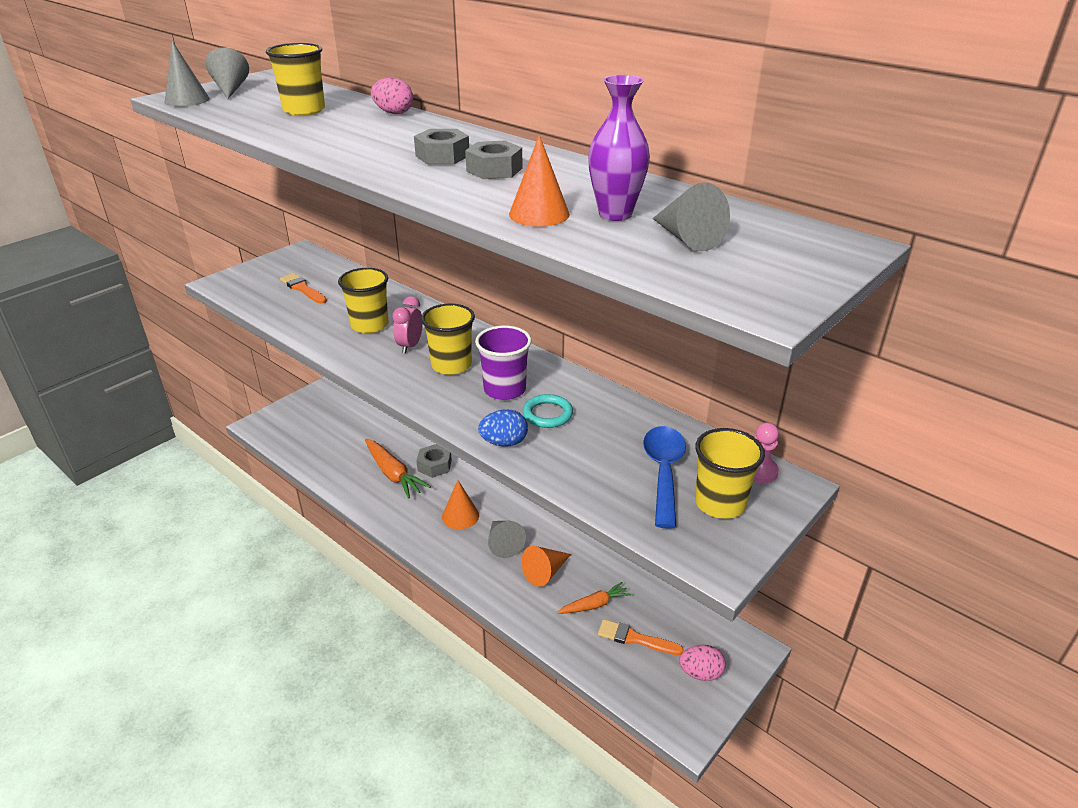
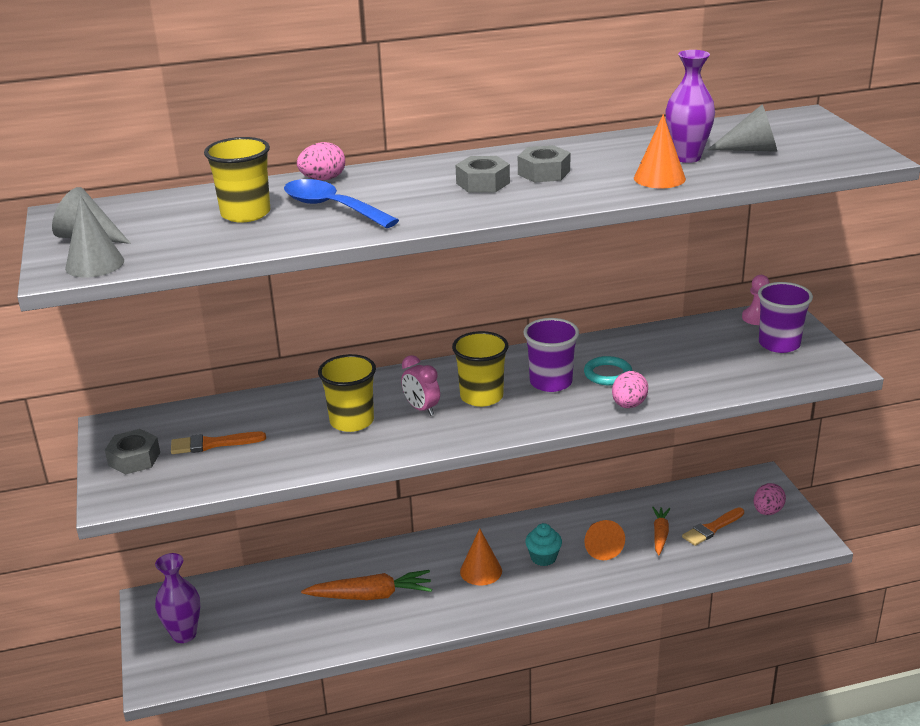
camera: 55 degrees left, 5 degrees down
grey nut [416,444,452,478] -> grey nut moved to [105,429,160,475]
blue egg [478,409,528,447] -> pink egg [612,371,648,408]
grey cone [488,521,526,558] -> turquoise cupcake [525,523,562,566]
blue spoon [643,426,686,529] -> blue spoon moved to [284,179,399,228]
yellow cup [695,428,765,519] -> purple cup [758,282,813,353]
none -> purple vase [155,553,200,643]

